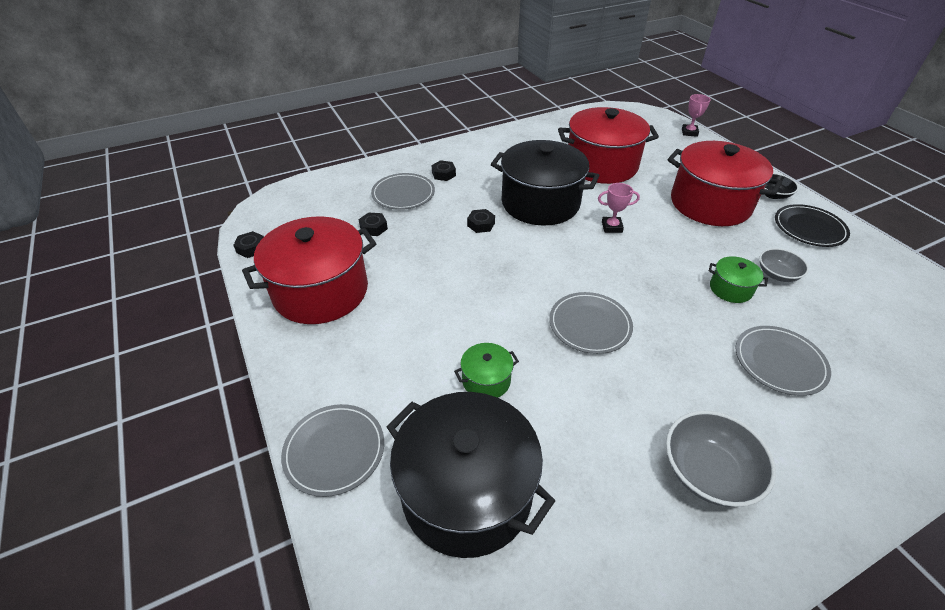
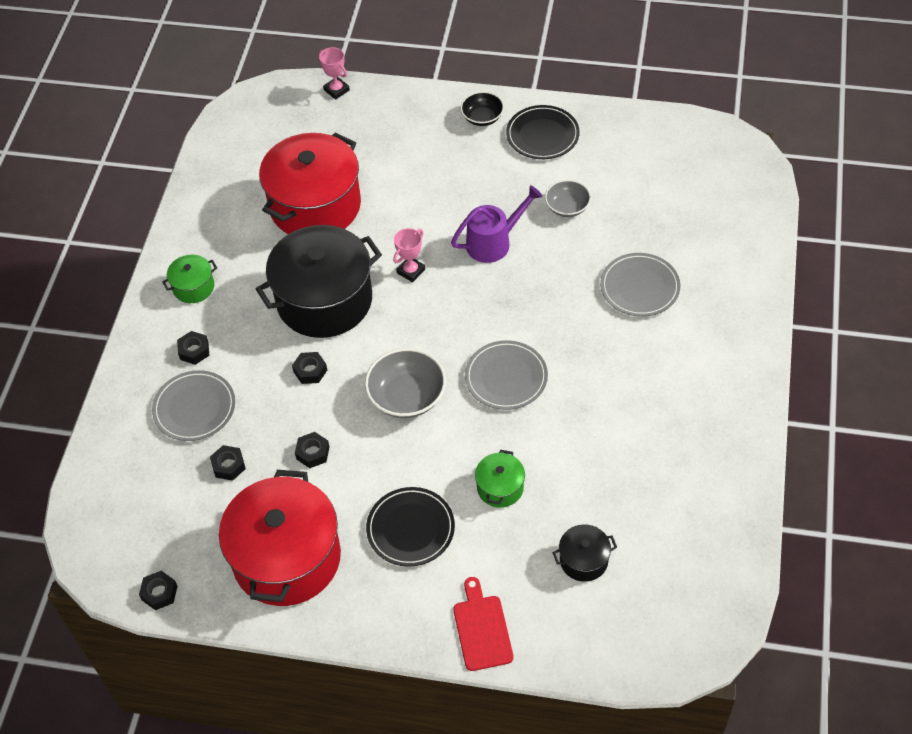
camera: 50 degrees left, 10 degrees up
grey plate [281,404,384,497] -> red cutting board [453,577,513,671]
black pot [387,392,555,558] -> black pot [553,525,617,582], size x0.44
grey bowl [666,411,776,507] -> grey bowl moved to [365,348,446,418]
red pot [667,141,782,226] -> none
green pot [709,256,768,303] -> green pot moved to [162,255,217,303]
none -> black nut [295,432,330,468]
none -> black plate [366,487,455,567]
none -> purple watering can [451,185,543,263]

